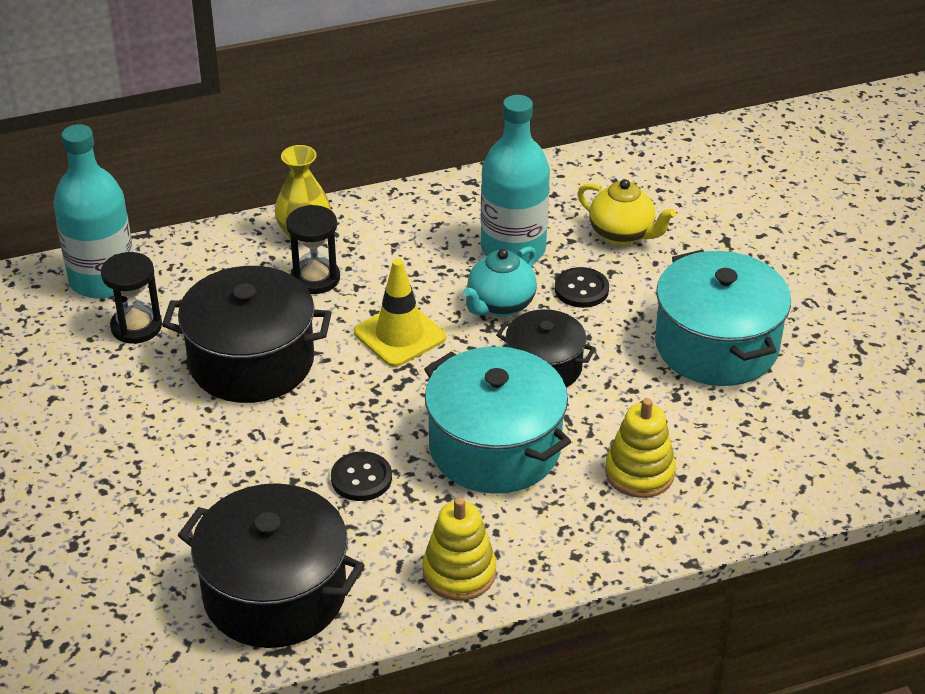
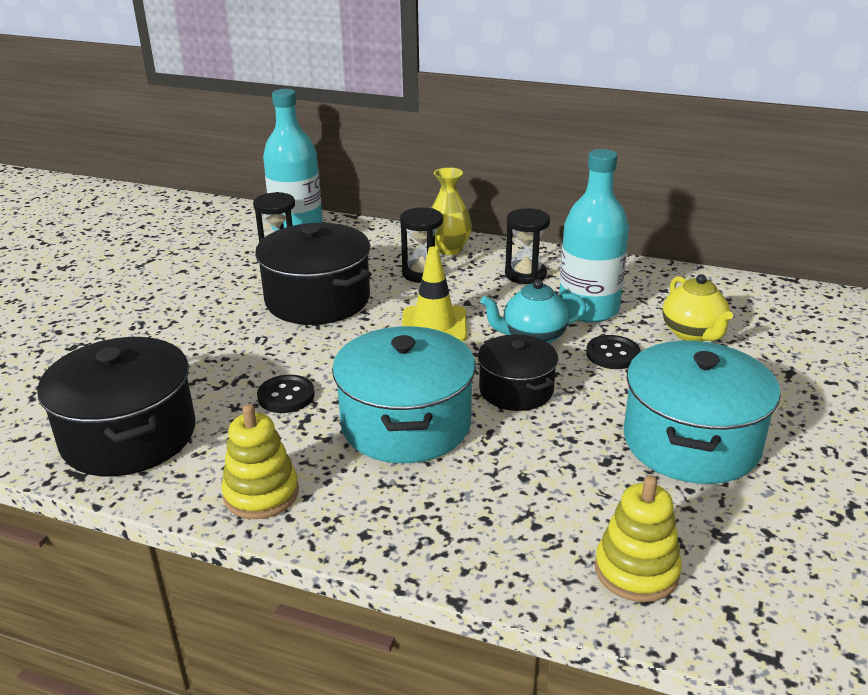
camera: 40 degrees right, 10 degrees down
yellow stacking toy [605,398,676,498] -> yellow stacking toy moved to [595,475,682,602]
none -> black hourglass [505,208,550,284]

